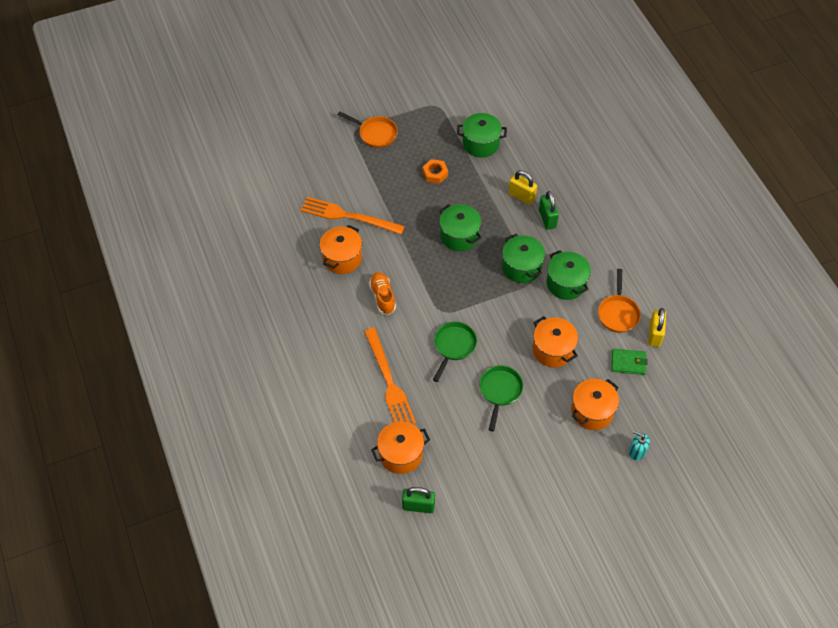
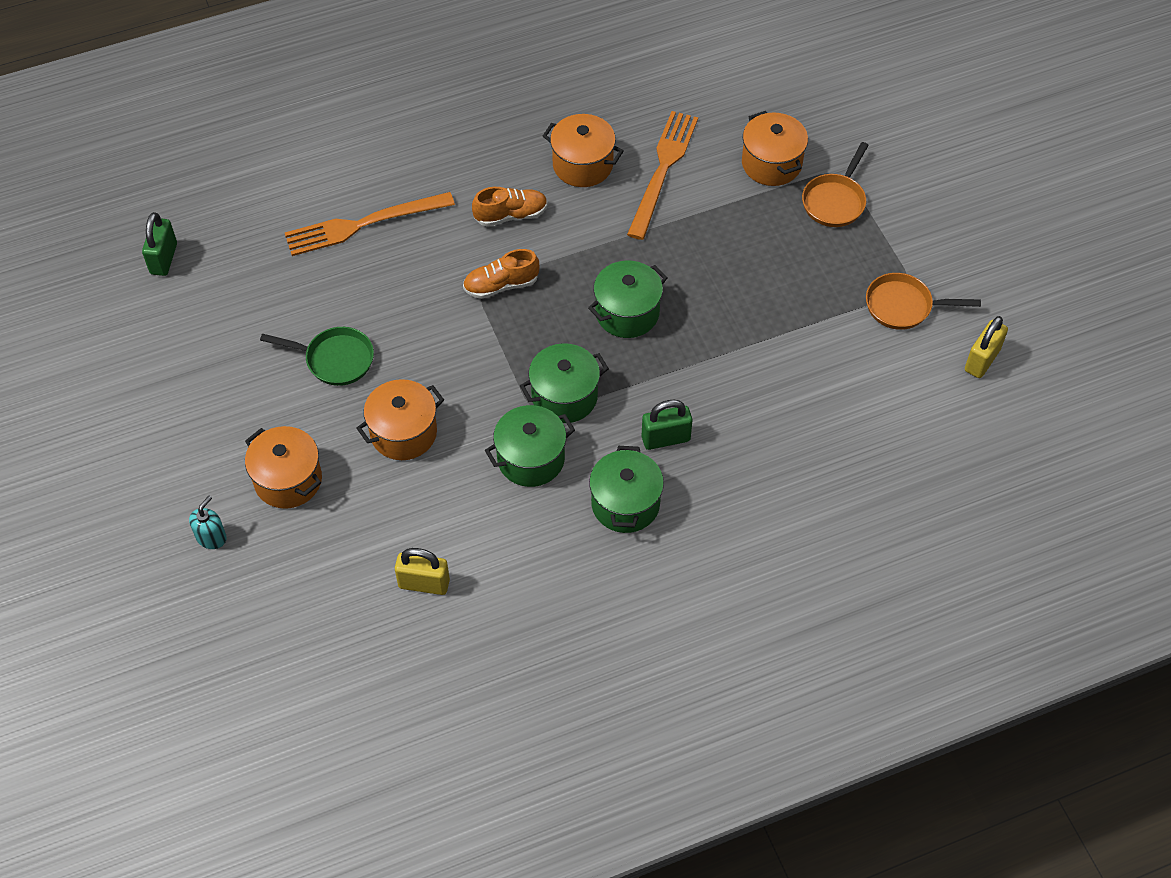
camera: 90 degrees right, 0 degrees up
orange pot [371,421,430,474] -> orange pot moved to [742,111,808,186]
orange nut [423,159,448,184] -> none
green pan [433,322,477,382] -> none
green pot [457,113,507,158] -> green pot moved to [589,446,664,533]
yellow padlock [508,170,537,205] -> yellow padlock moved to [965,316,1008,378]
orange pan [598,269,641,333] -> orange pan moved to [866,273,981,330]
green wallet [611,349,647,375] -> none
none -> orange shoe [463,249,539,299]

